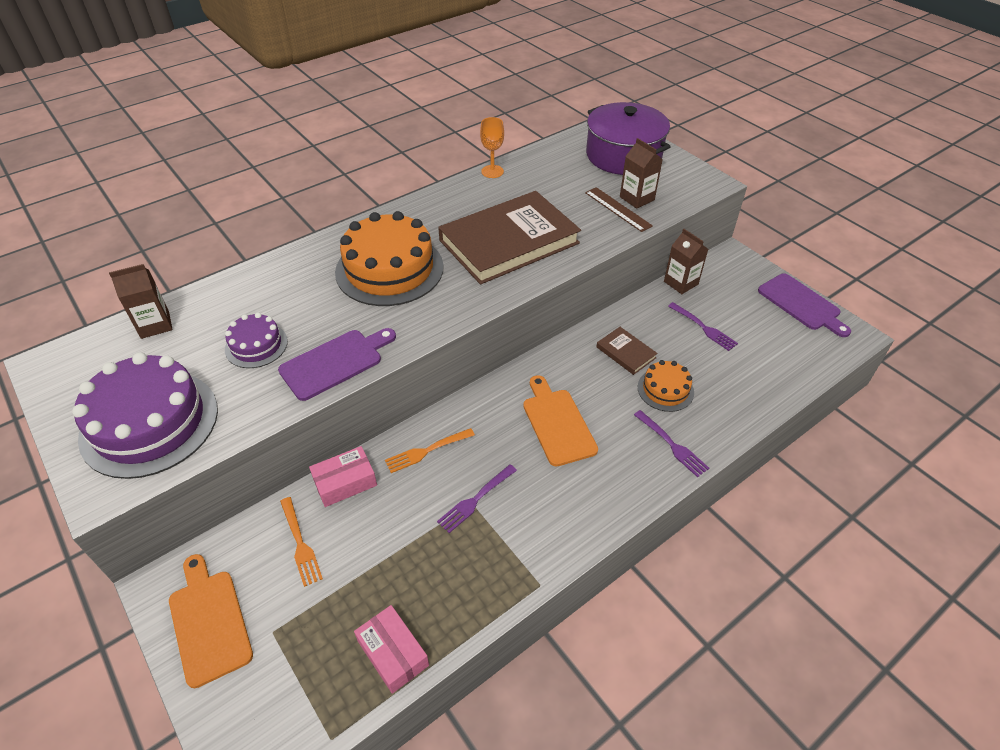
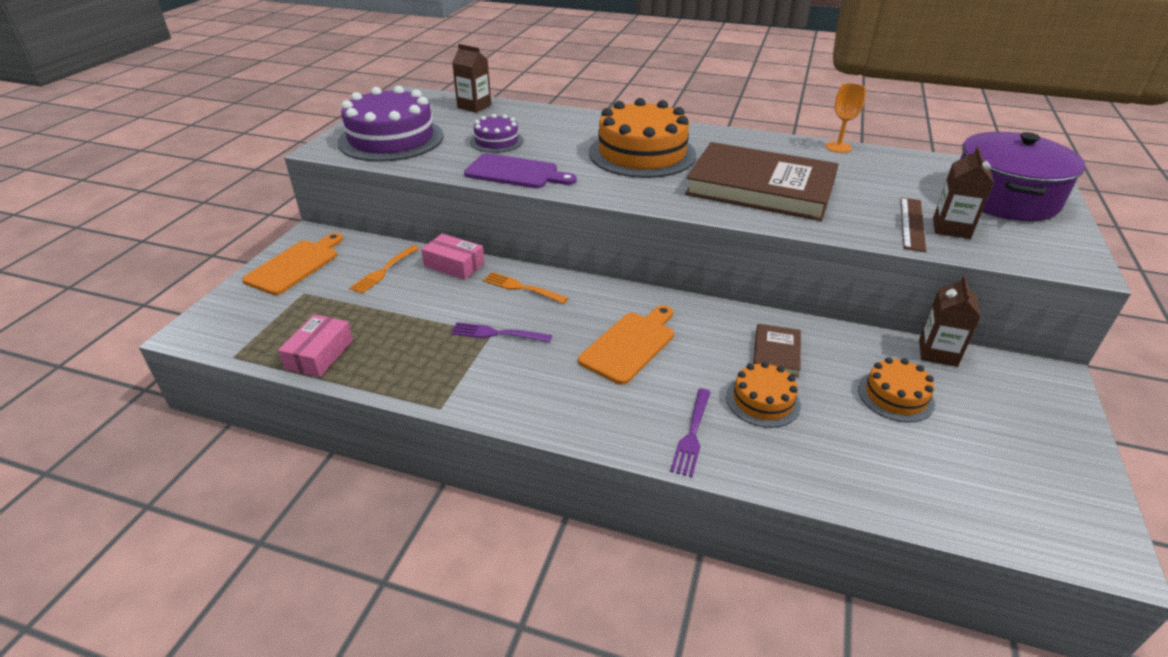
camera: 55 degrees right, 10 degrees down
purple fork [668,302,738,351] -> orange cake [858,357,935,423]
purple cutting board [758,273,851,337] -> none

